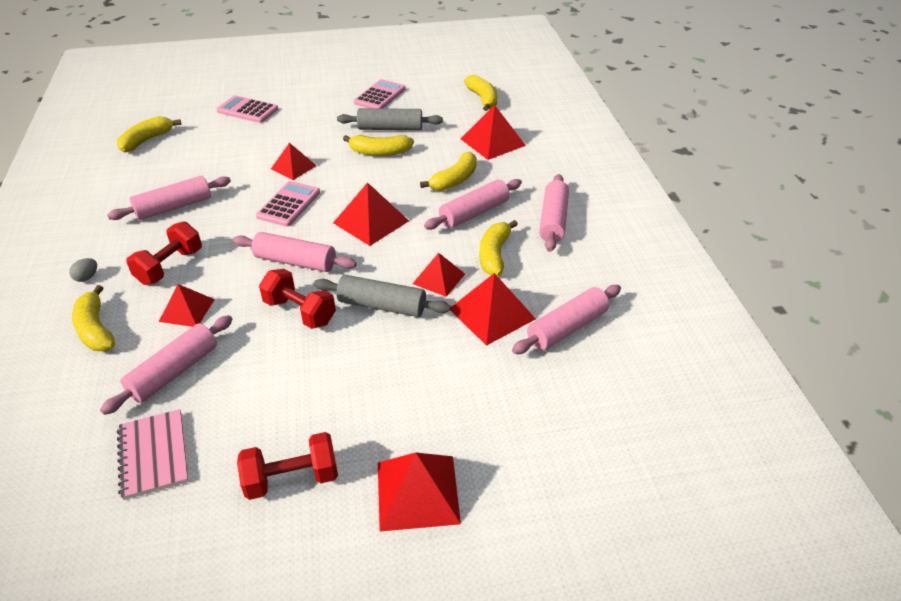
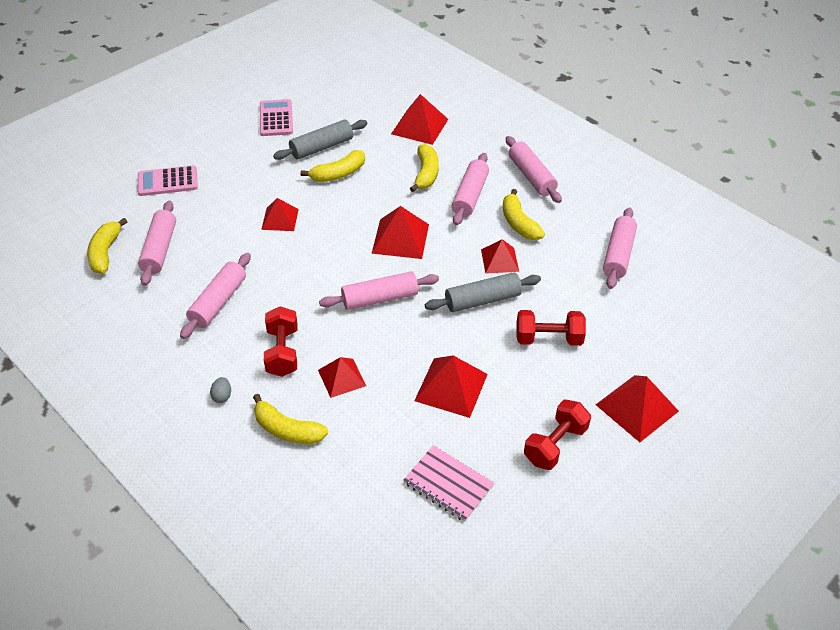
camera: 35 degrees left, 5 degrees up
pink rolling pin [100,315,233,415] -> pink rolling pin moved to [138,201,176,286]
pink calculator [256,181,320,227] -> none
red dumbbell [259,269,336,329] -> red dumbbell moved to [517,310,586,346]
red pyramid [450,273,536,346] -> red pyramid moved to [414,356,488,418]
yellow banana [464,75,497,111] -> none

